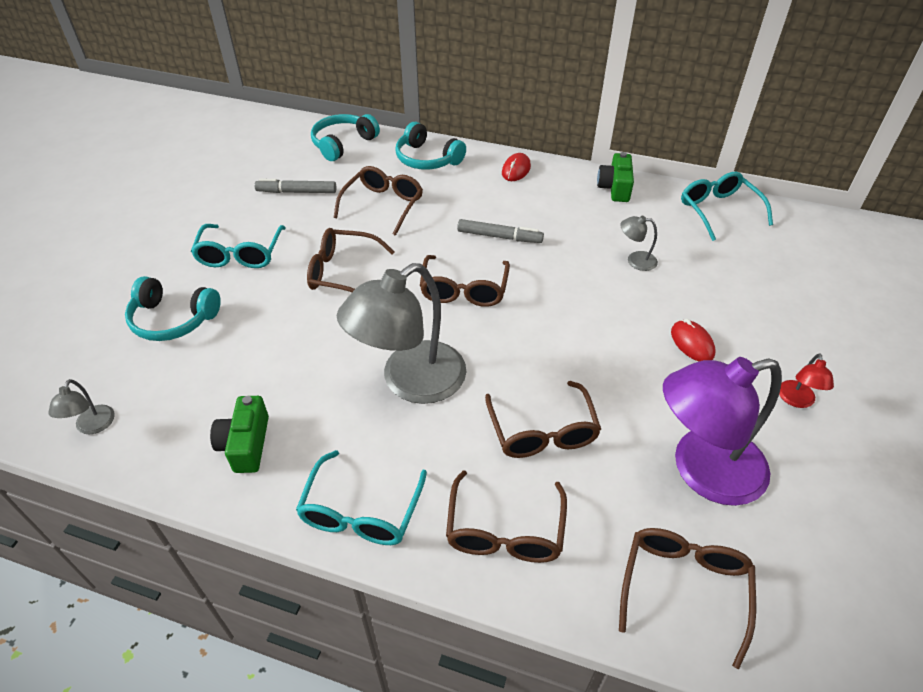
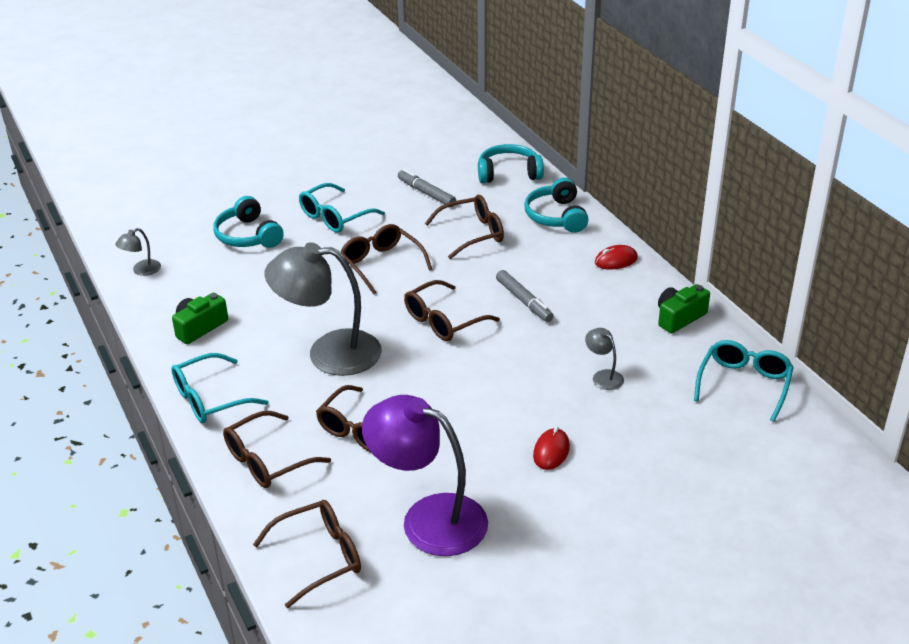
camera: 45 degrees right, 10 degrees down
red lamp [779,353,834,408] -> none

